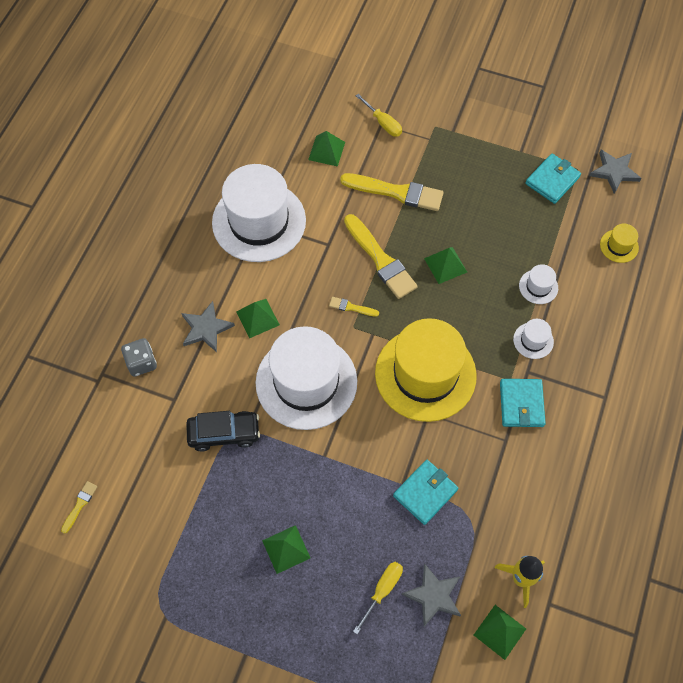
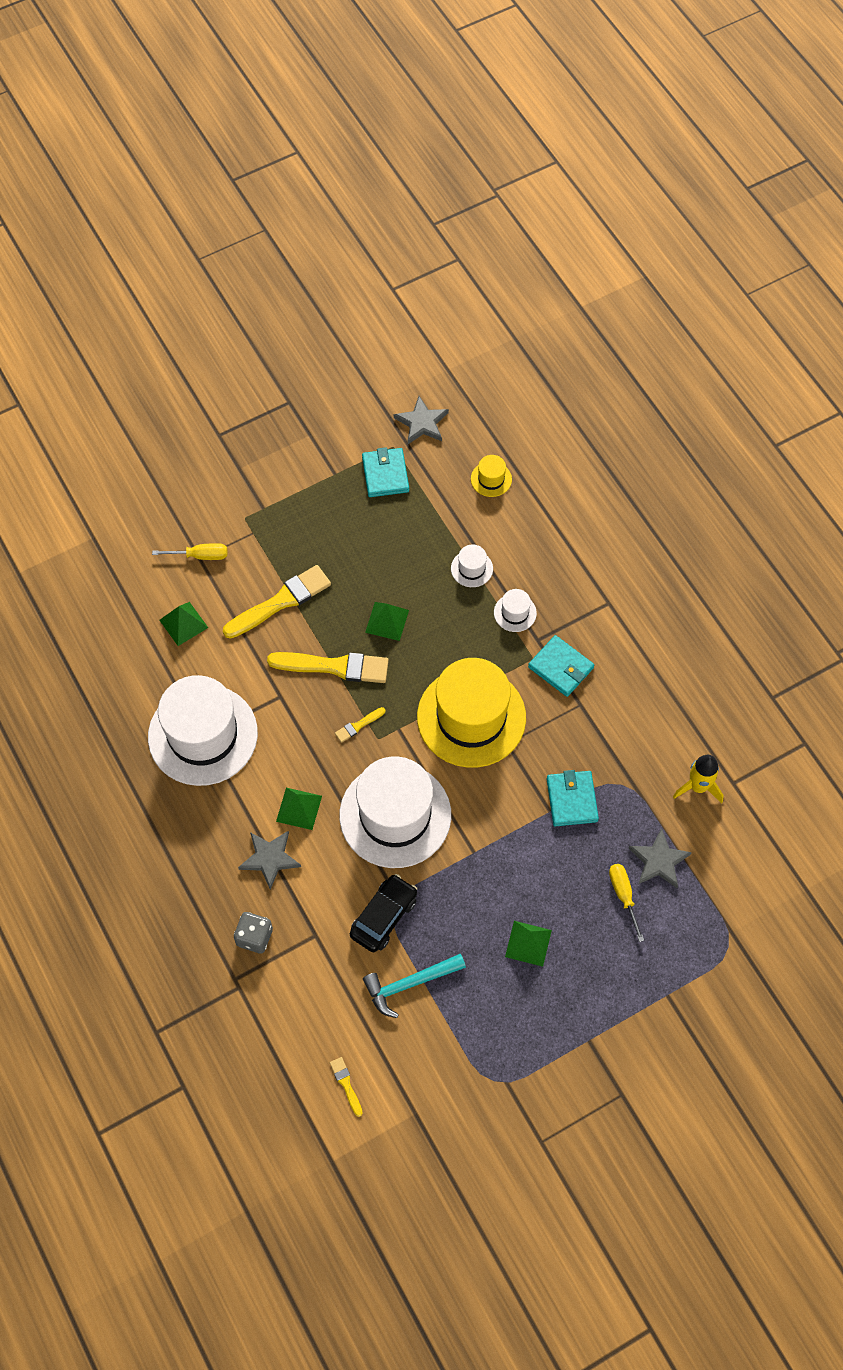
camera: 50 degrees left, 0 degrees up
green pyramid [474,605,526,660] -> none
none -> turquoise hammer [363,954,466,1018]

